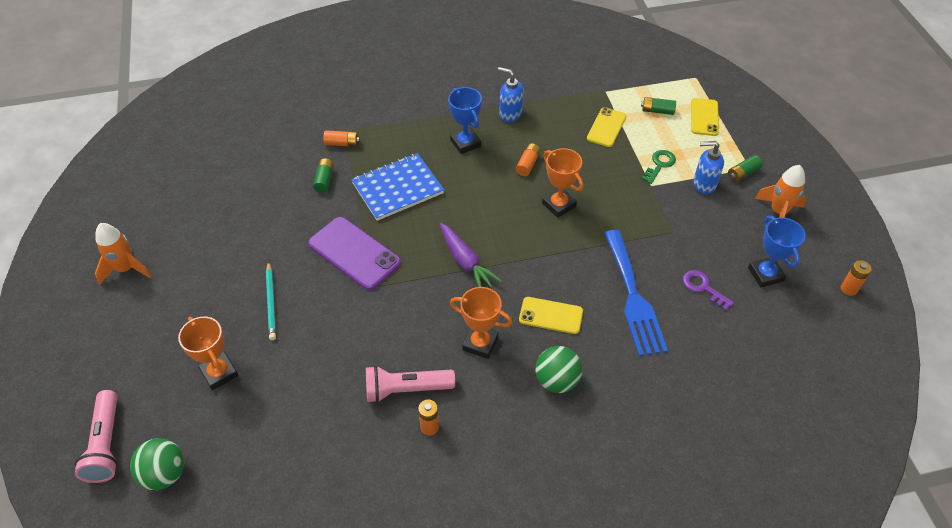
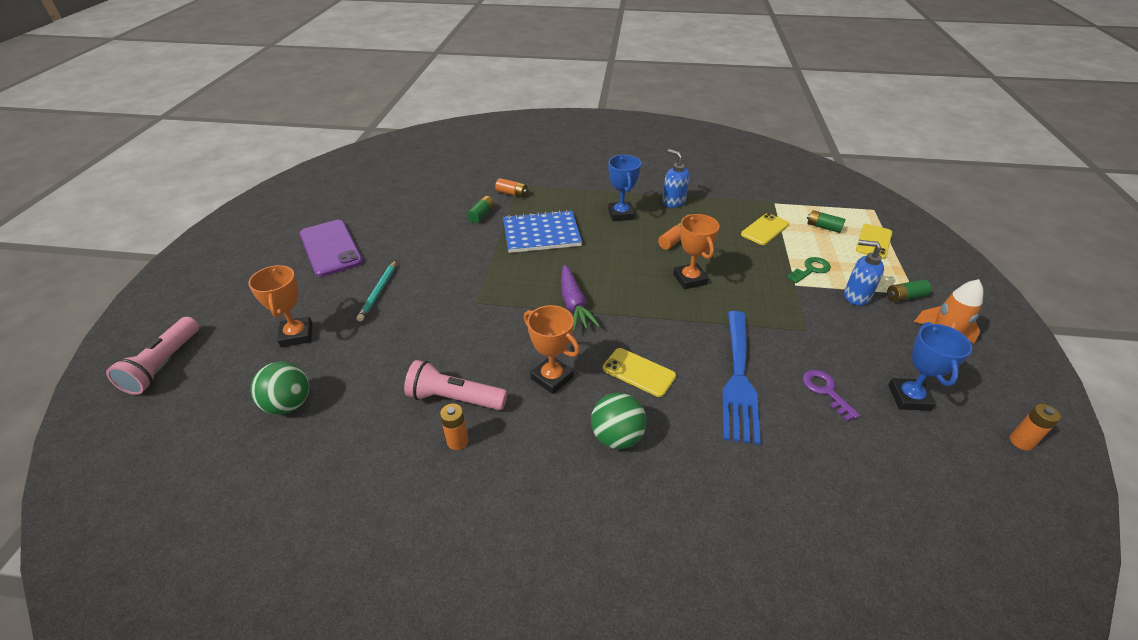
camera: 20 degrees right, 10 degrees down
orange rocket [95,223,152,285] -> none
green ball [130,438,184,490] -> green ball moved to [250,362,309,415]
purple phone [308,217,401,290] -> purple phone moved to [300,220,363,277]

